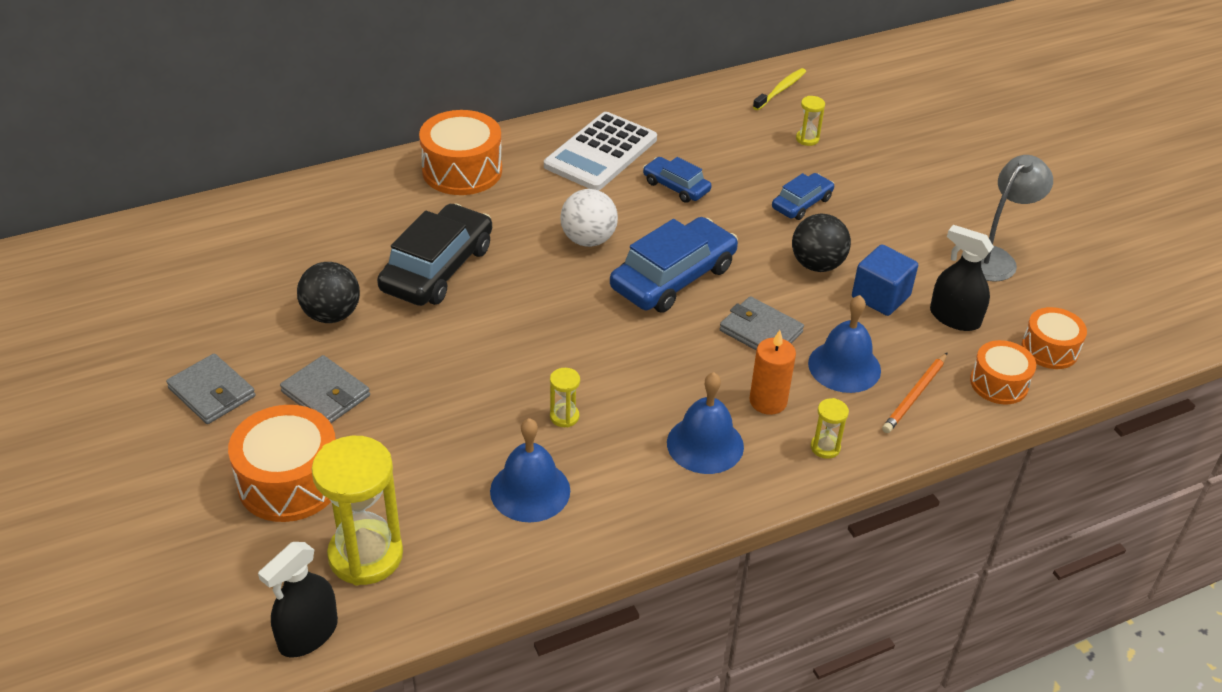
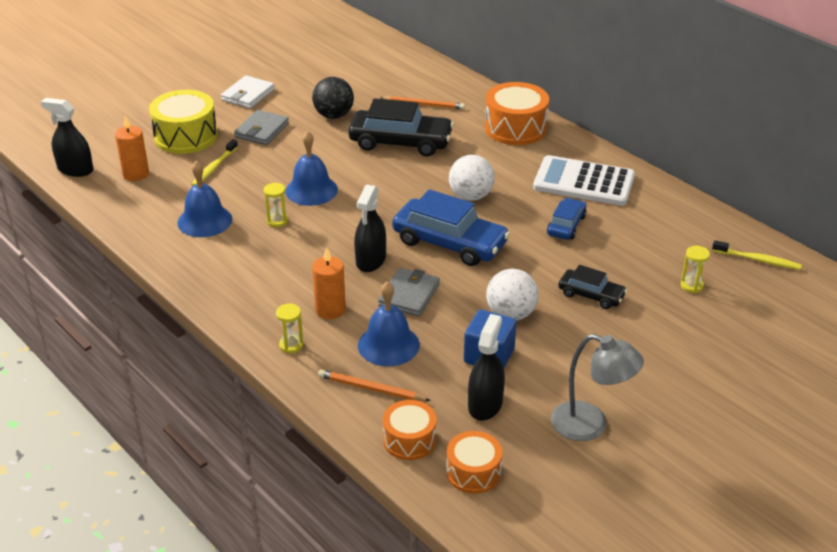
camera: 75 degrees right, 5 degrees down
grey wallet [166,354,256,424] -> white wallet [221,75,275,109]
orange drum [228,405,336,522] -> yellow drum [149,90,218,154]
yellow hourglass [312,436,403,586] -> orange candle [115,115,149,181]
blue bell [667,372,744,474] -> blue bell moved to [285,131,338,206]
blue car [772,173,834,220] -> black car [558,265,627,309]
black ball [792,214,851,272] -> white ball [486,269,539,320]
none -> yellow toothbrush [191,139,238,186]
none -> black spray bottle [354,185,386,272]
none -> orange pencil [380,96,465,110]

